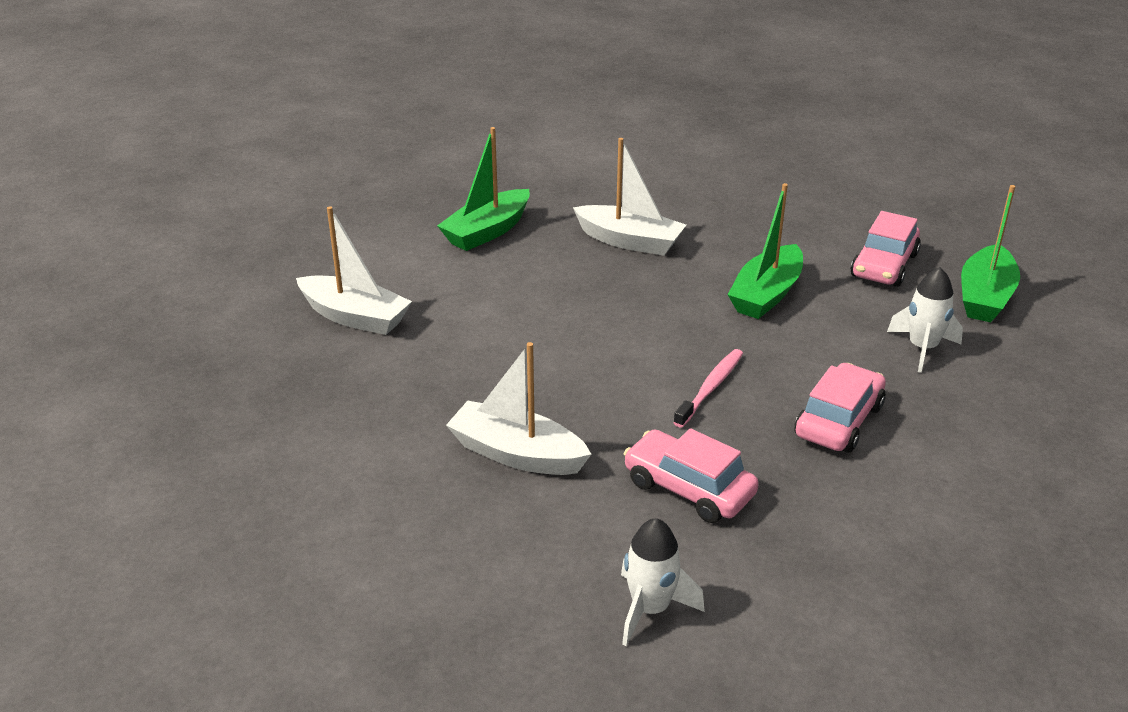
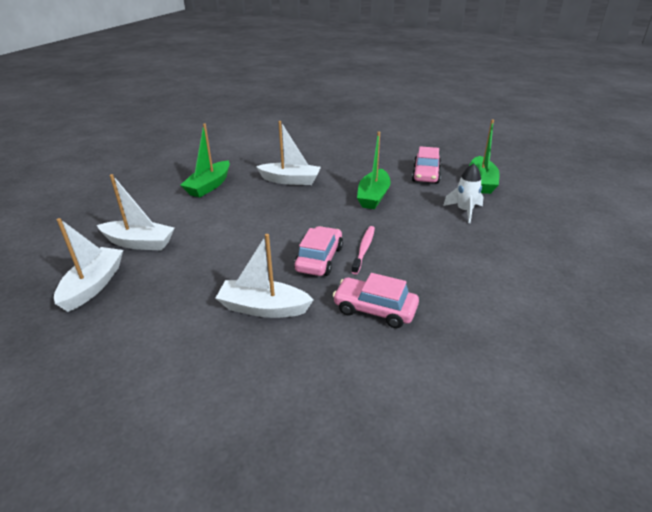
camera: 15 degrees left, 0 degrees up
white rocket [621,518,705,646] -> none
pink car [794,363,886,453] -> pink car moved to [294,226,343,276]
none -> white boat [54,218,123,312]

